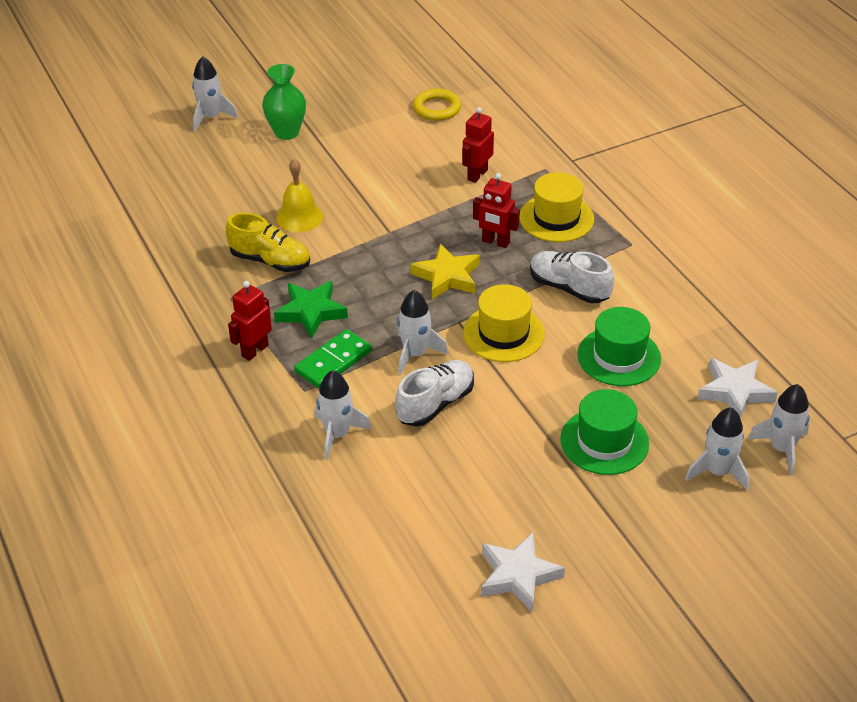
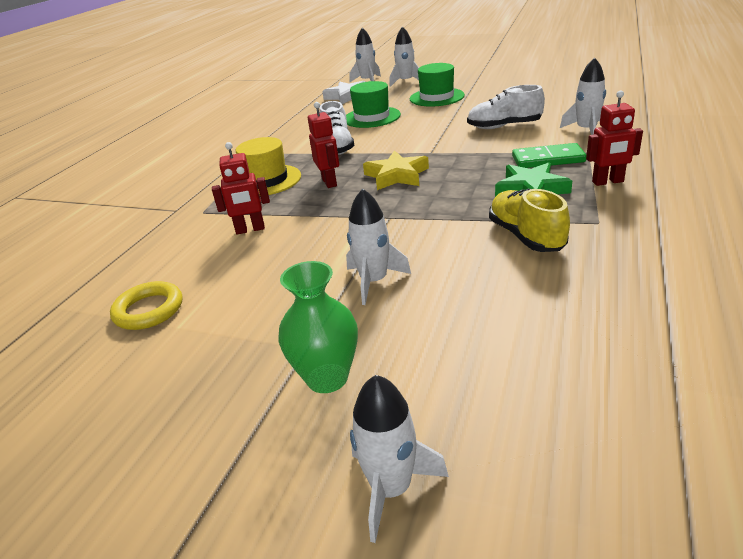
camera: 130 degrees left, 10 degrees down
yellow bell [276,159,323,232] -> none
white rocket [397,290,448,375] -> white rocket moved to [346,188,411,305]
yellow hat [463,284,545,362] -> none
white star [481,533,565,612] -> none

